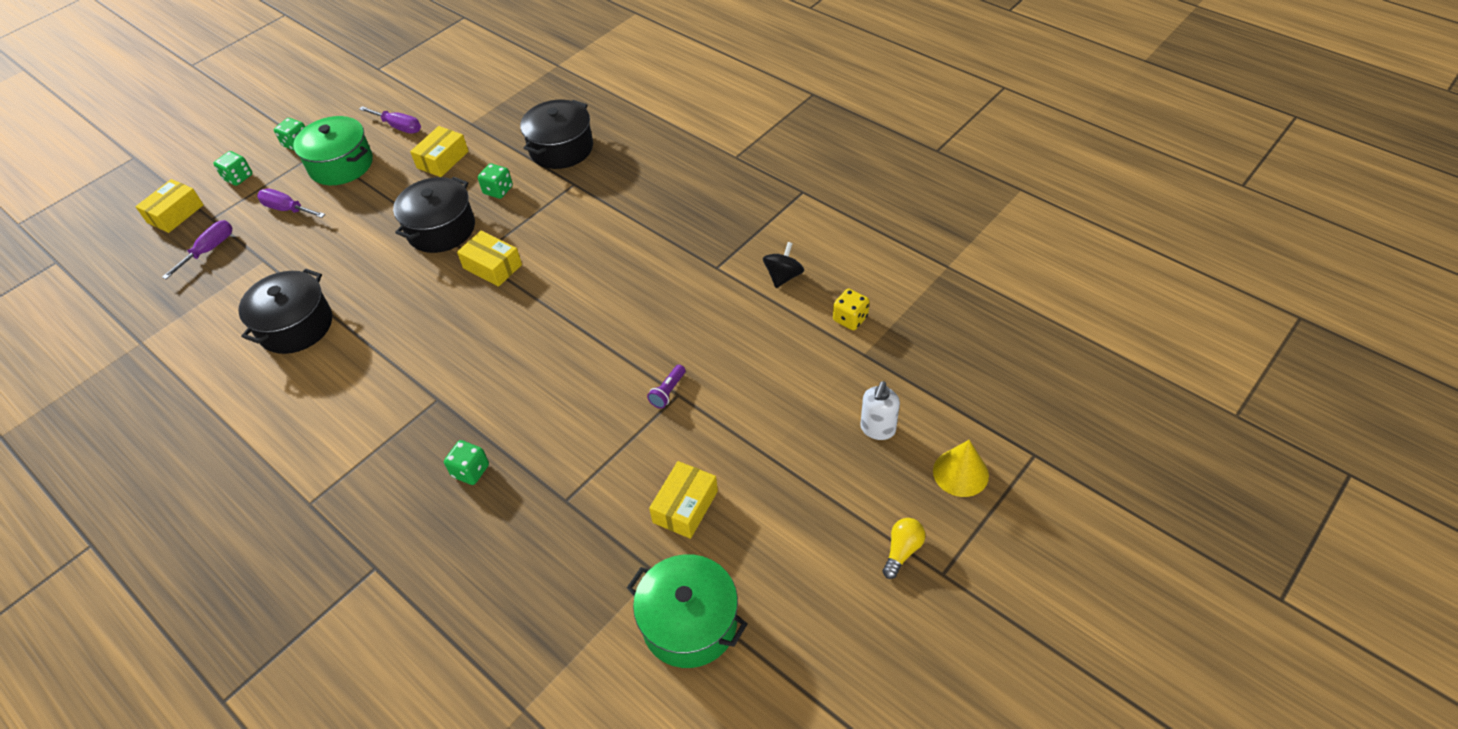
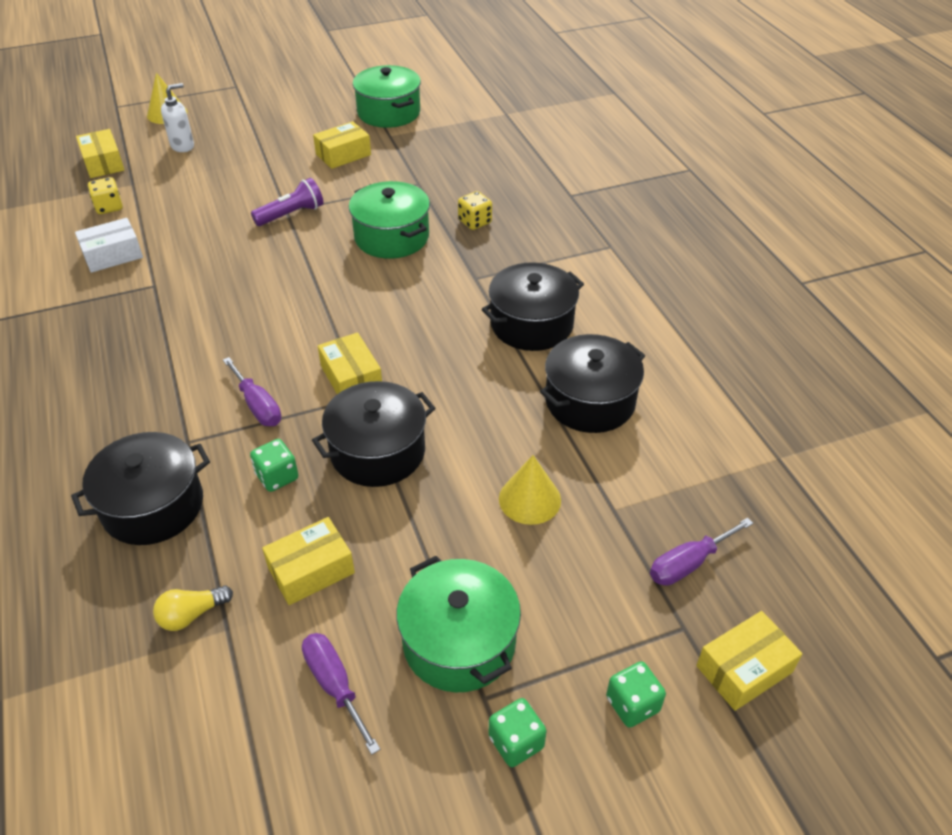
camera: 155 degrees left, 5 degrees down
purple screwdriver [257,189,325,218] -> purple screwdriver moved to [223,357,281,426]
green dice [444,440,489,485] -> yellow dice [458,191,492,230]
purple flashlight [647,365,686,409] -> purple flashlight [251,178,324,226], size x1.56
black spinning top [763,242,804,288] -> white box [75,218,143,273]
yellow light bulb [883,518,926,579] -> yellow light bulb moved to [153,586,233,631]
none -> yellow box [76,129,124,178]
none -> green pot [349,181,430,259]
none -> black pot [482,262,584,351]
none -> yellow cone [499,455,561,525]

